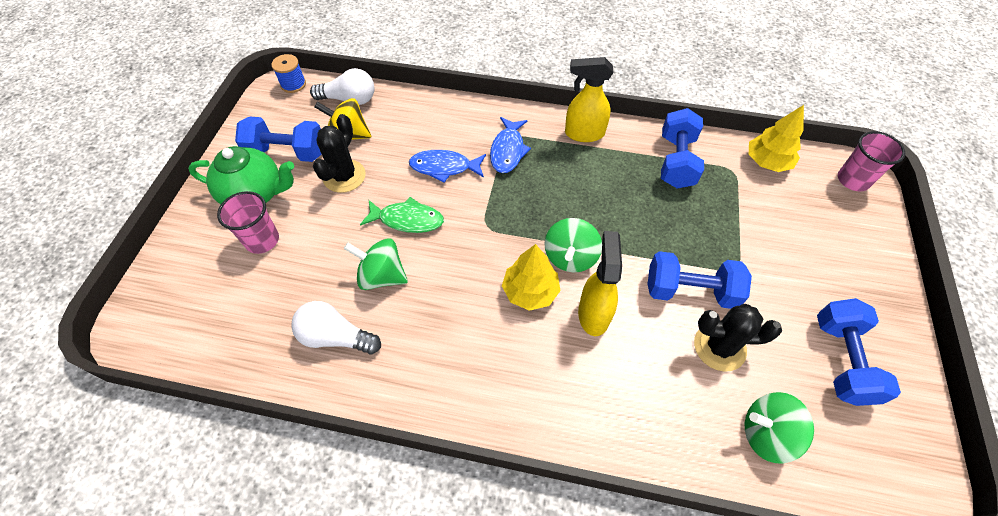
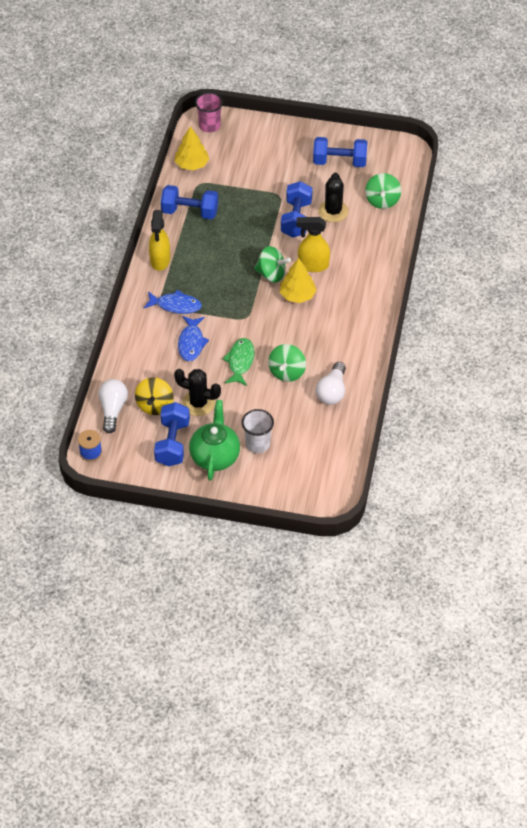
camera: 90 degrees left, 5 degrees down
pink cup [217,191,279,254] -> white cup [242,409,274,453]

